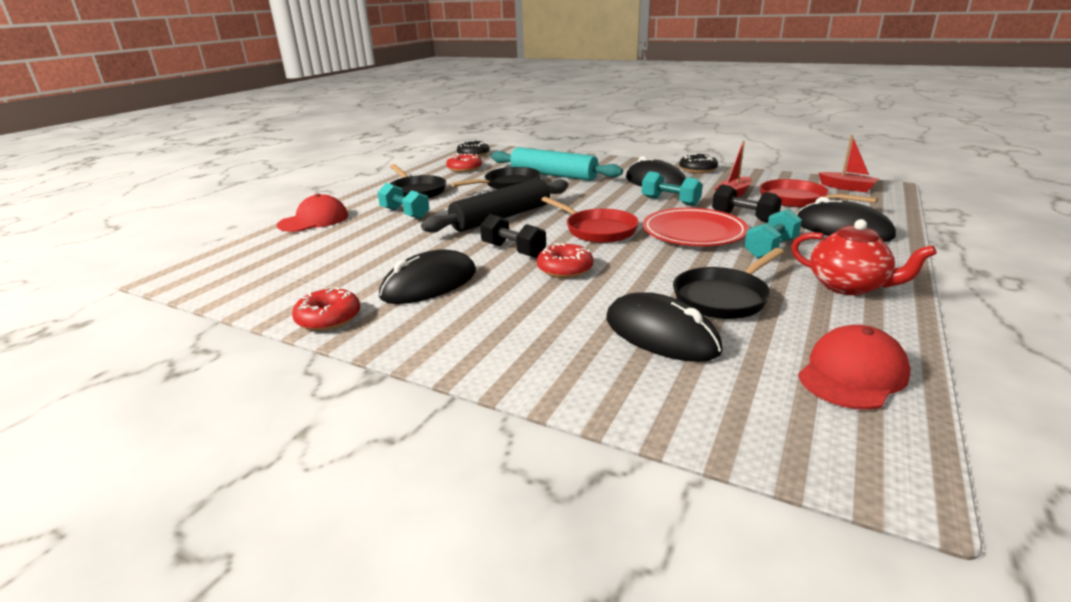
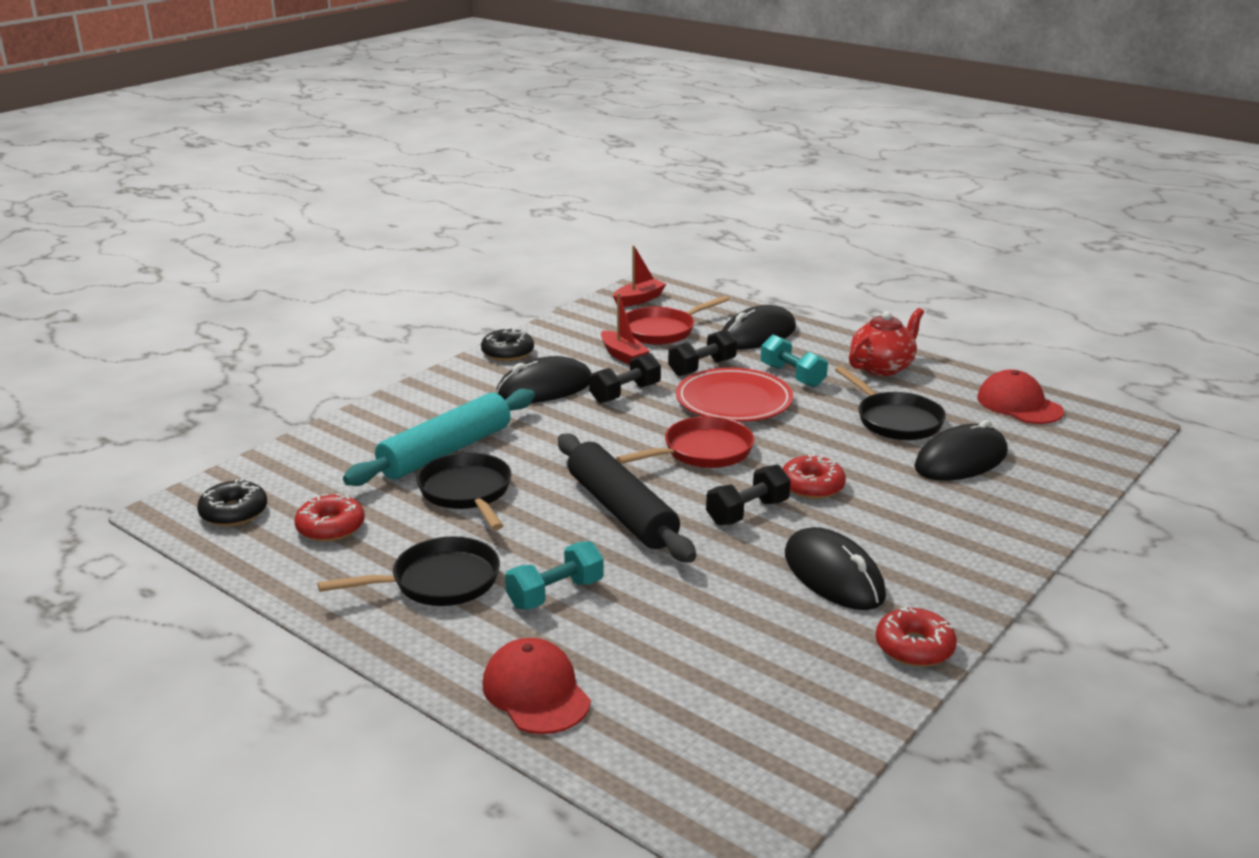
camera: 80 degrees left, 0 degrees up
turquoise dumbbell [642,171,703,206] -> black dumbbell [589,353,661,403]

